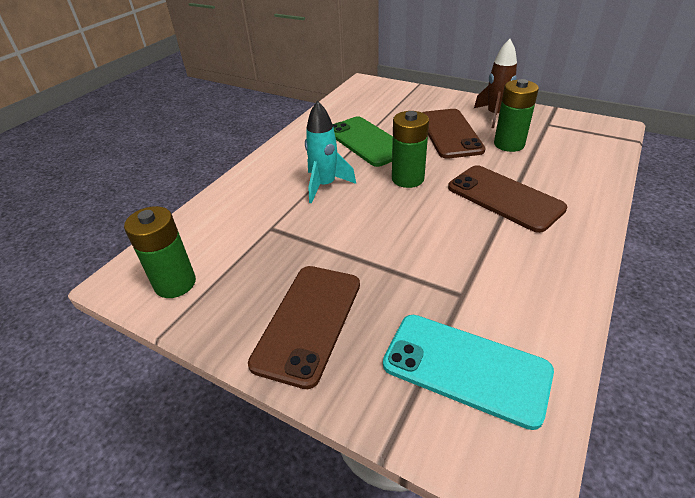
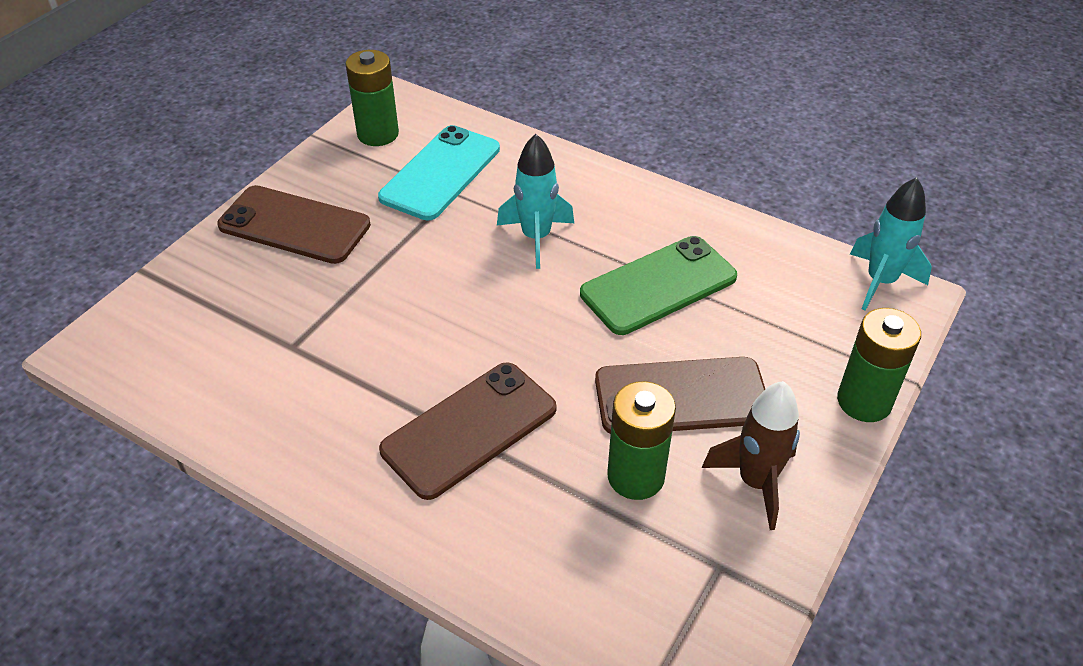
camera: 90 degrees right, 5 degrees up
turquoise phone [383,315,554,430] -> turquoise phone moved to [378,125,500,221]
green battery [392,111,429,188] -> green battery moved to [837,308,921,422]
none -> turquoise rocket [850,177,932,311]

